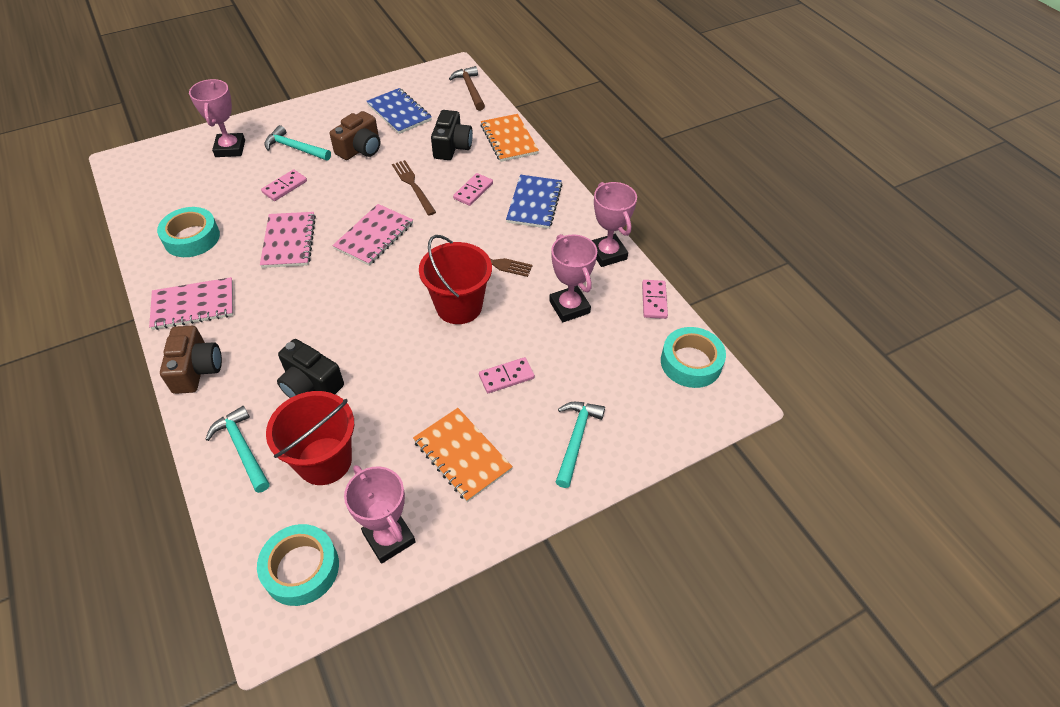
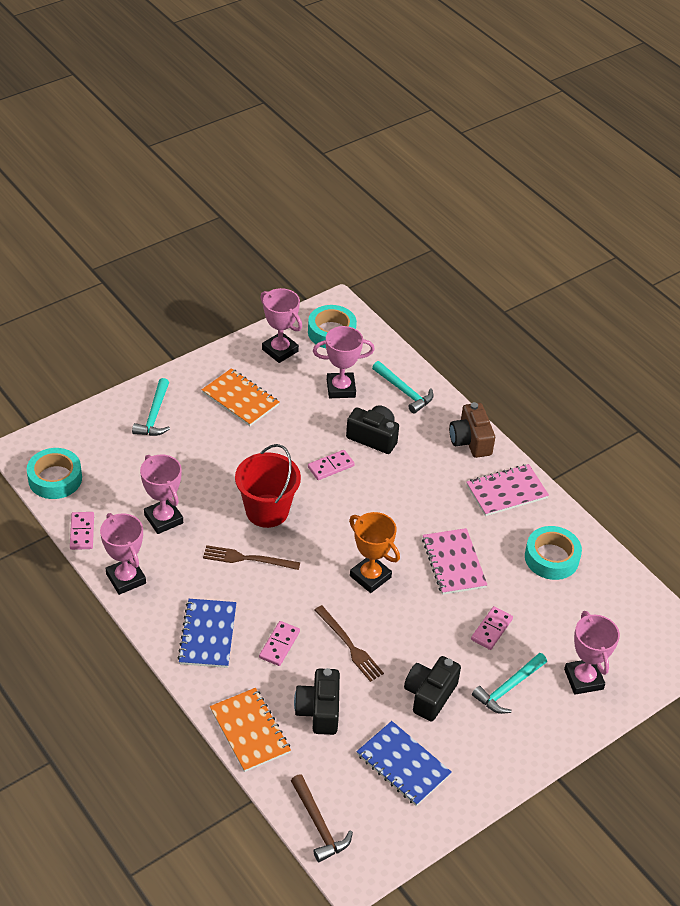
camera: 170 degrees right, 5 degrees down
turquoise hammer [264,125,331,160] -> turquoise hammer turned 120 degrees clockwise [472,653,547,714]
red bucket [266,391,354,485] -> pink trophy [313,326,375,398]
brown camera [330,111,380,160] -> black camera [404,656,461,722]
pink notebook [332,204,413,266] -> orange trophy [349,512,400,593]
pink domino [479,357,535,393] -> pink domino moved to [308,450,355,480]

